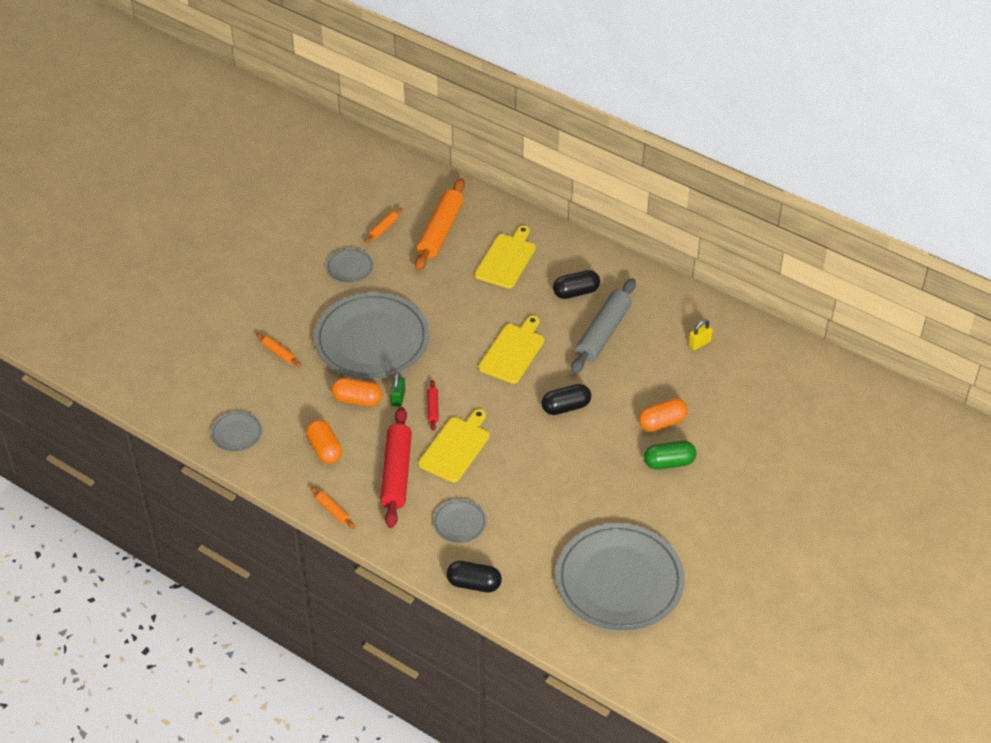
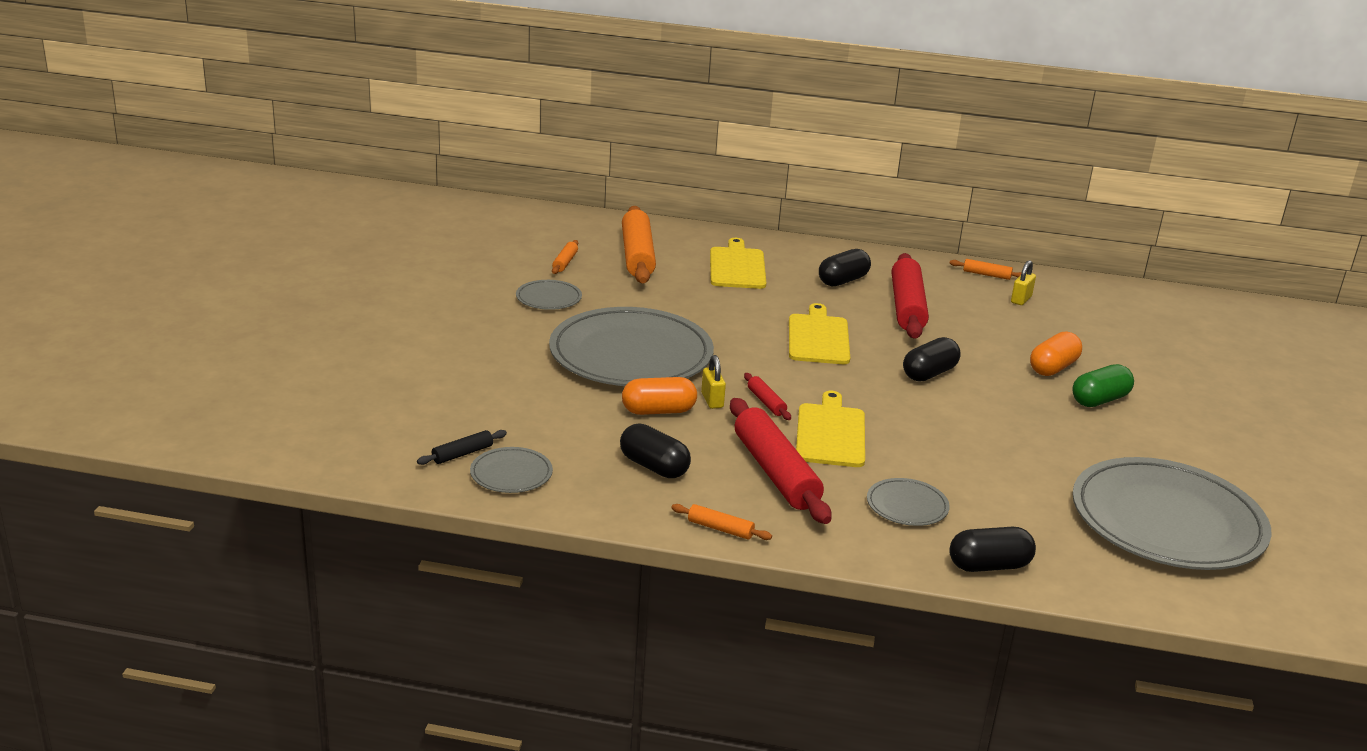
camera: 25 degrees left, 20 degrees down
orange rolling pin [256,333,301,367] -> orange rolling pin moved to [950,259,1022,280]
orange capsule [306,420,342,464] -> black capsule [620,424,691,478]
green padlock [390,372,406,407] -> yellow padlock [701,355,726,409]
grey rolling pin [571,278,636,374] -> red rolling pin [892,253,929,339]
none -> black rolling pin [417,430,507,465]

